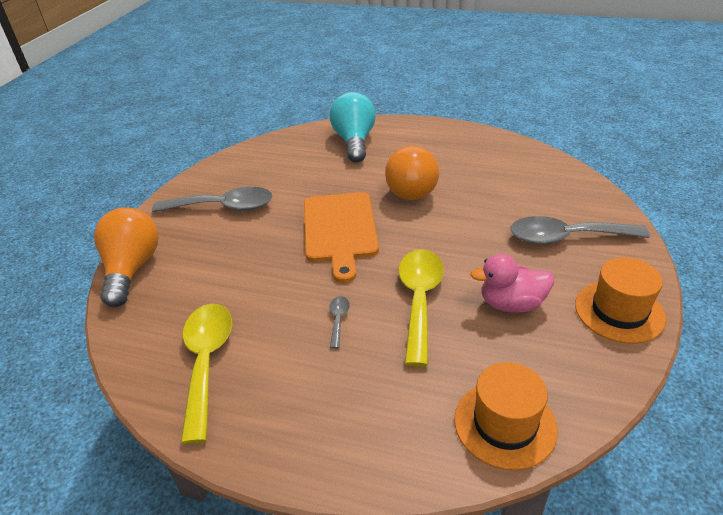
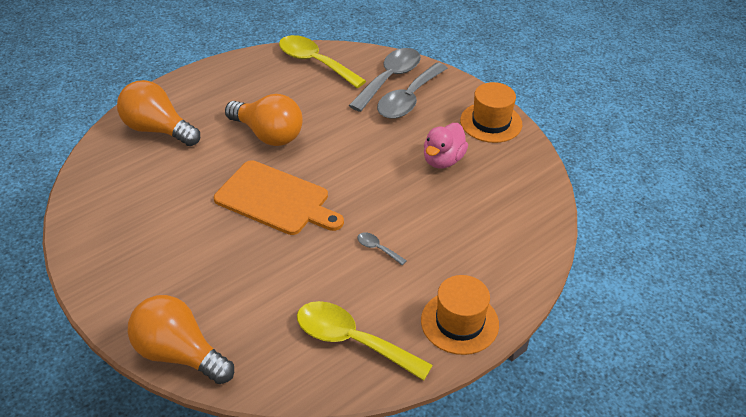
camera: 60 degrees left, 5 degrees up
grey spoon [152,187,273,212] -> grey spoon moved to [349,48,421,112]
turquoise light bulb [330,92,376,163] -> orange light bulb [117,80,200,146]
yellow spoon [398,249,444,366] -> yellow spoon moved to [279,35,366,88]
orange hat [454,362,558,470] -> orange hat moved to [421,275,499,355]

